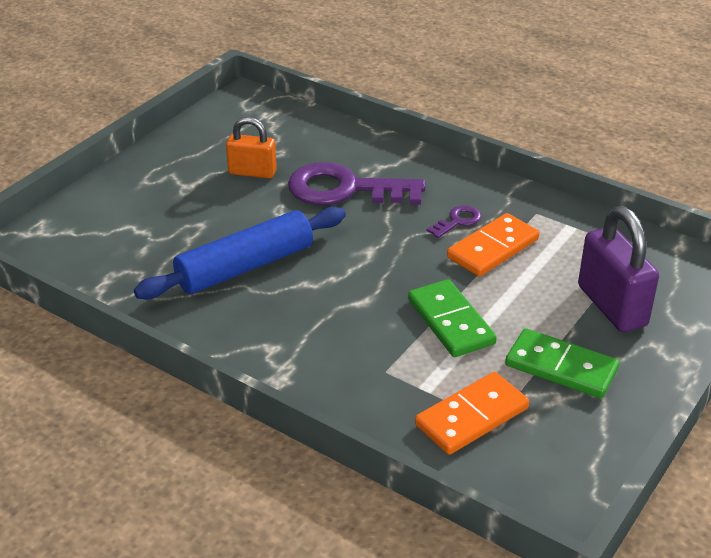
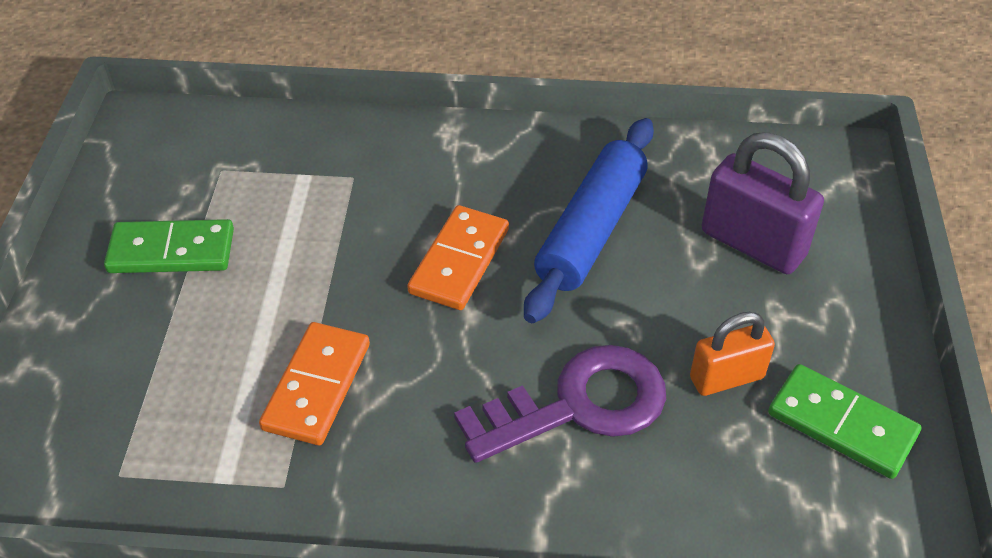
camera: 150 degrees right, 10 degrees up
green domino [408,279,497,357] -> green domino moved to [768,364,921,479]
orange domino [415,372,529,455] -> orange domino moved to [407,205,509,310]
purple key [427,205,481,238] -> none
purple padlock [578,207,659,332] -> purple padlock moved to [701,132,824,274]

